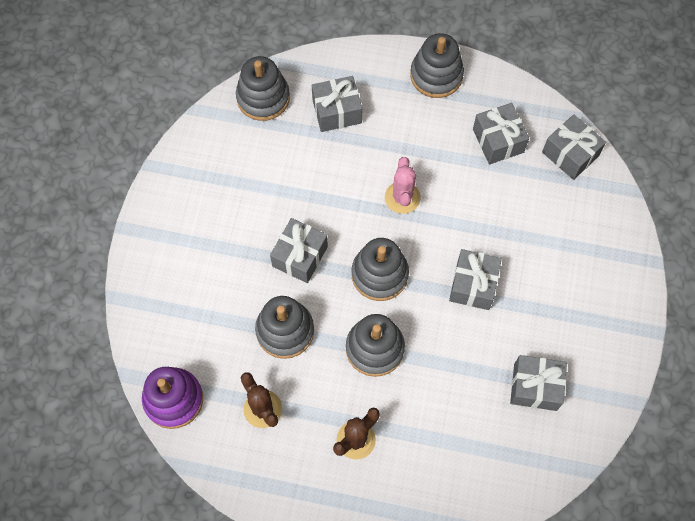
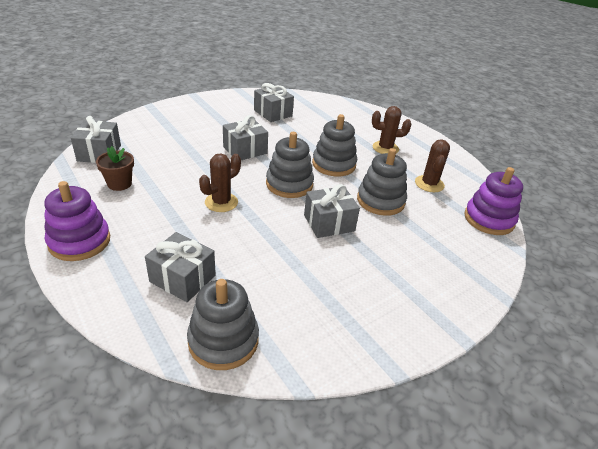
camera: 140 degrees left, 30 degrees down
pink cactus [385,157,421,214] -> brown cactus [199,153,241,212]
grey stacking toy [410,33,464,98] -> purple stacking toy [44,181,110,261]
grey gift [473,103,529,164] -> brown flower pot [96,146,134,191]

